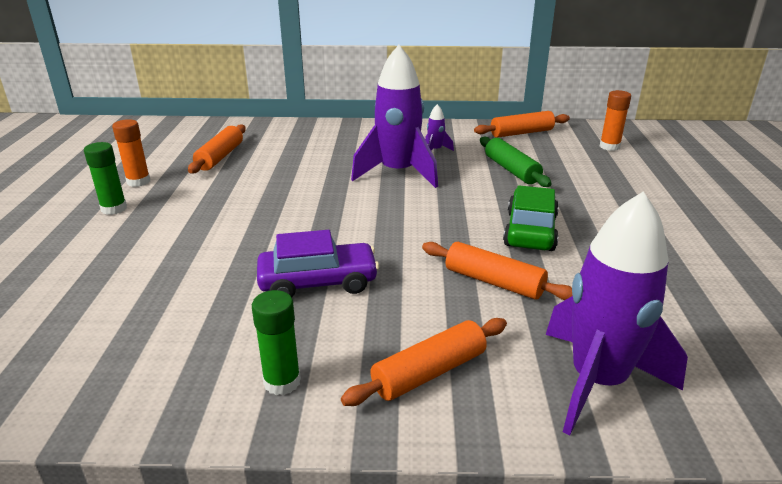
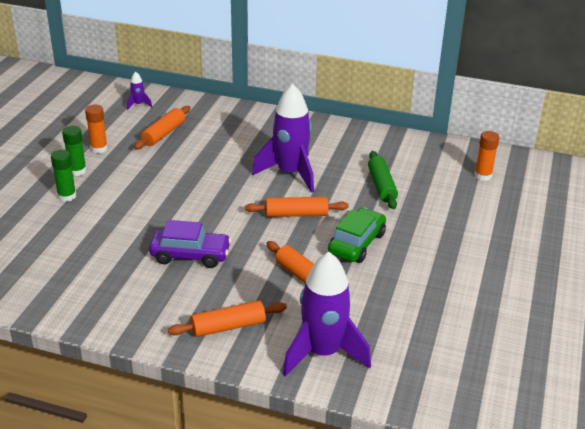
camera: 15 degrees right, 5 degrees up
green glue stick [252,290,301,395] -> green glue stick moved to [51,150,76,202]
purple rocket [425,104,454,151] -> purple rocket moved to [127,72,152,110]
orange rolling pin [474,111,570,138] -> orange rolling pin moved to [245,197,349,217]

